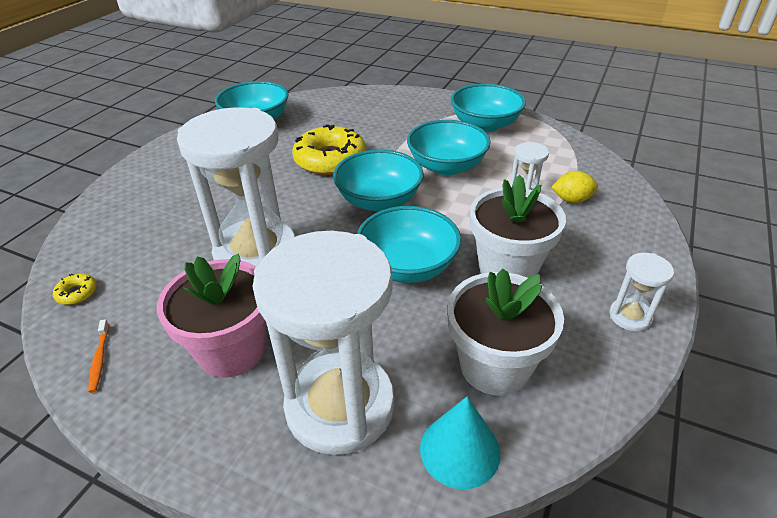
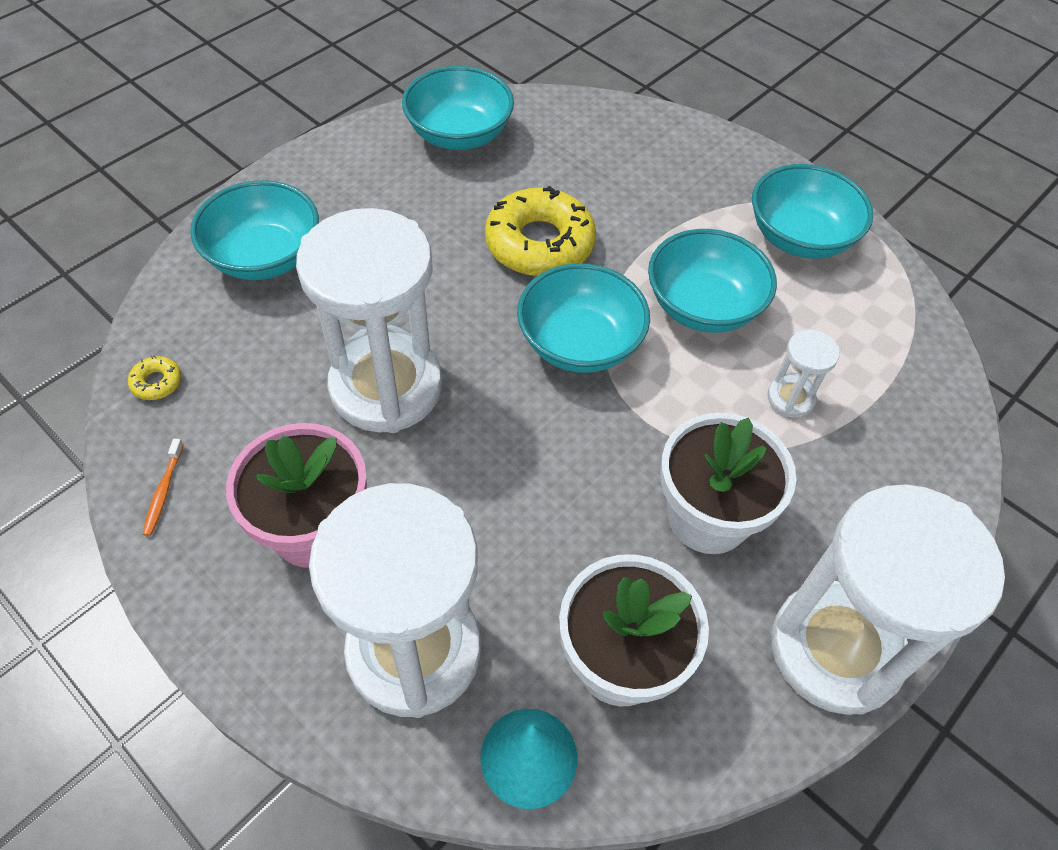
camera: 15 degrees right, 15 degrees up
turquoise bowl [357,206,461,283] -> turquoise bowl moved to [190,180,319,280]
yellow lemon [551,171,598,203] -> none
white hourglass [609,253,674,332] -> white hourglass [771,484,1005,715], size x2.33

